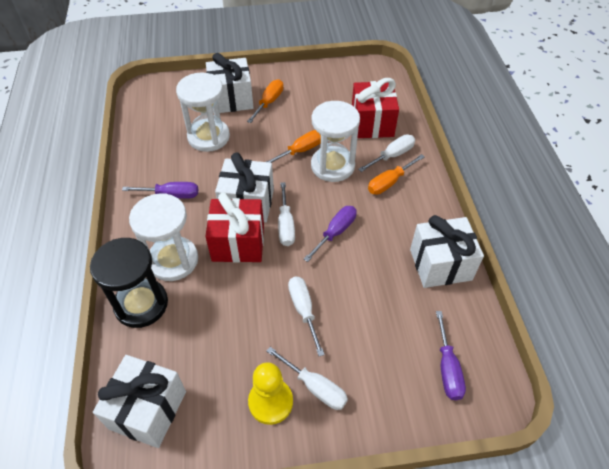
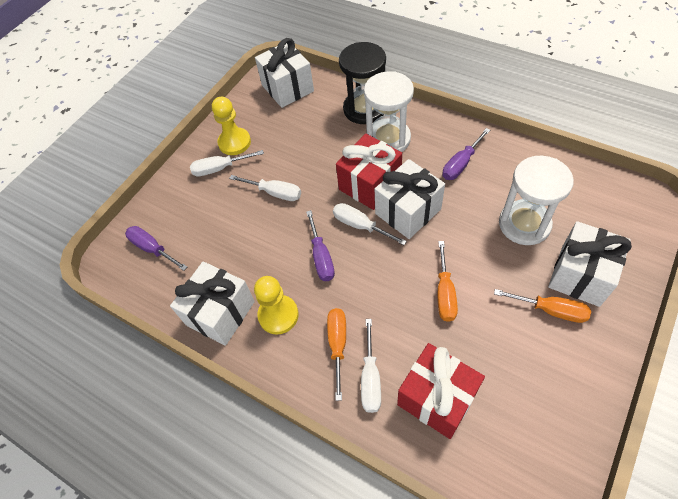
camera: 135 degrees right, 5 degrees up
orange screwdriver [247,79,283,123] -> orange screwdriver turned 45 degrees counterclockwise [494,289,591,323]
white hourglass [311,101,360,182] -> none
none -> yellow pawn [254,276,299,335]

